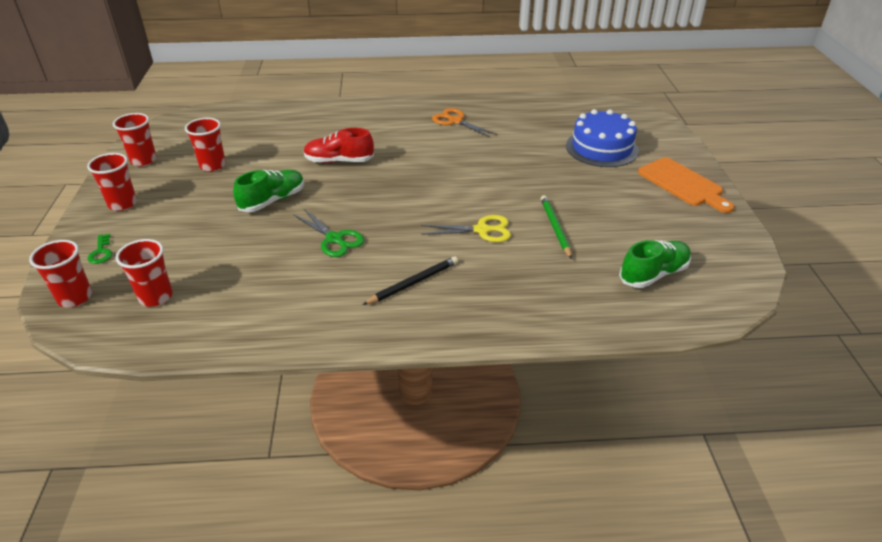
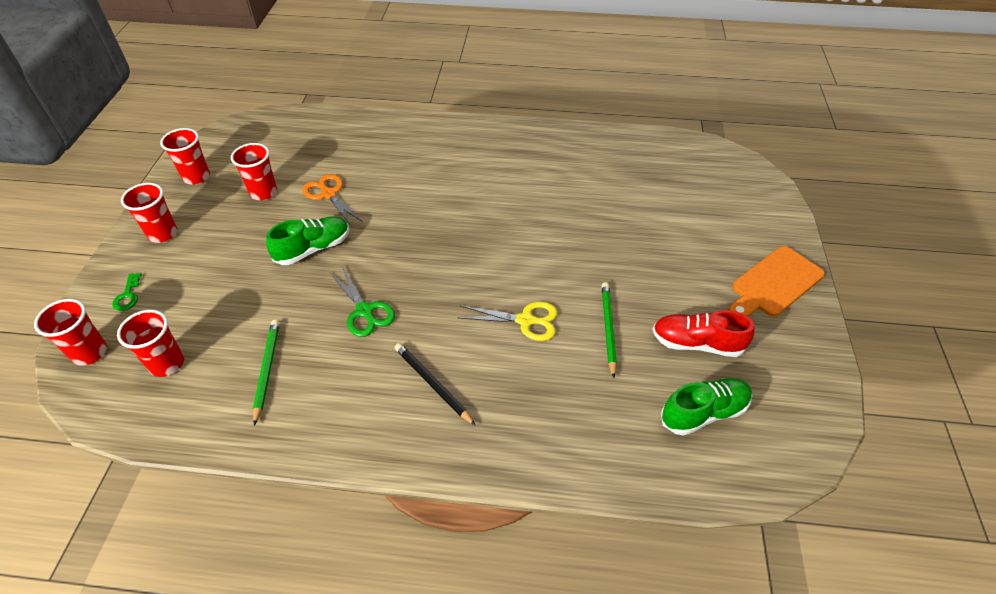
camera: 10 degrees right, 10 degrees up
red shoe [303,128,374,163] -> red shoe moved to [652,310,755,357]
black pencil [362,256,458,305] -> black pencil turned 105 degrees counterclockwise [395,343,476,426]
orange scissors [432,108,497,137] -> orange scissors moved to [302,174,363,227]
blue cake [566,109,639,167] -> none
orange cutting board [638,157,734,213] -> orange cutting board turned 75 degrees clockwise [728,246,825,317]
none -> green pencil [253,320,279,426]

